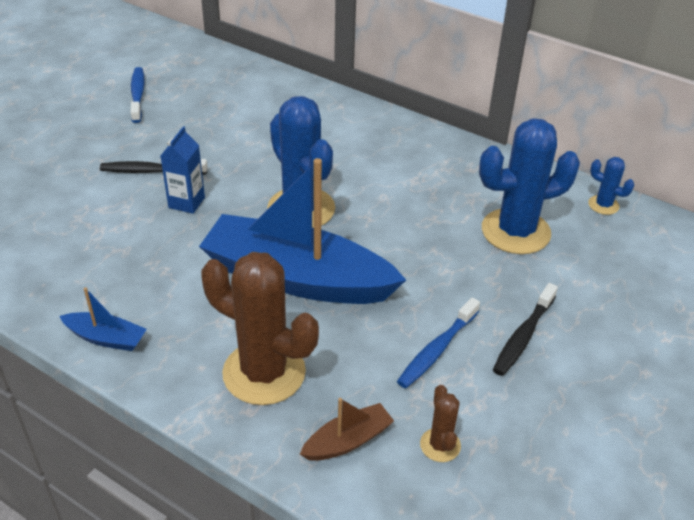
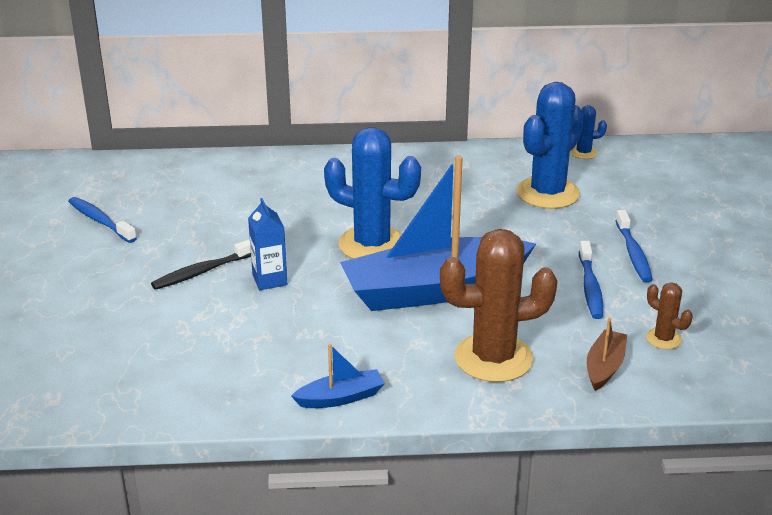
camera: 35 degrees left, 10 degrees down
black toothbrush [493,283,558,376] -> blue toothbrush [615,210,653,282]

